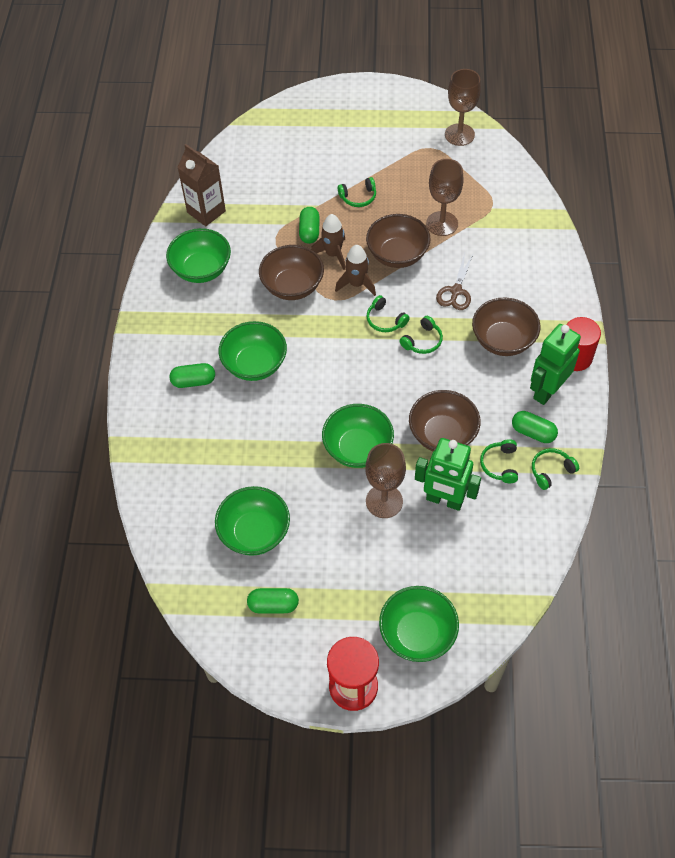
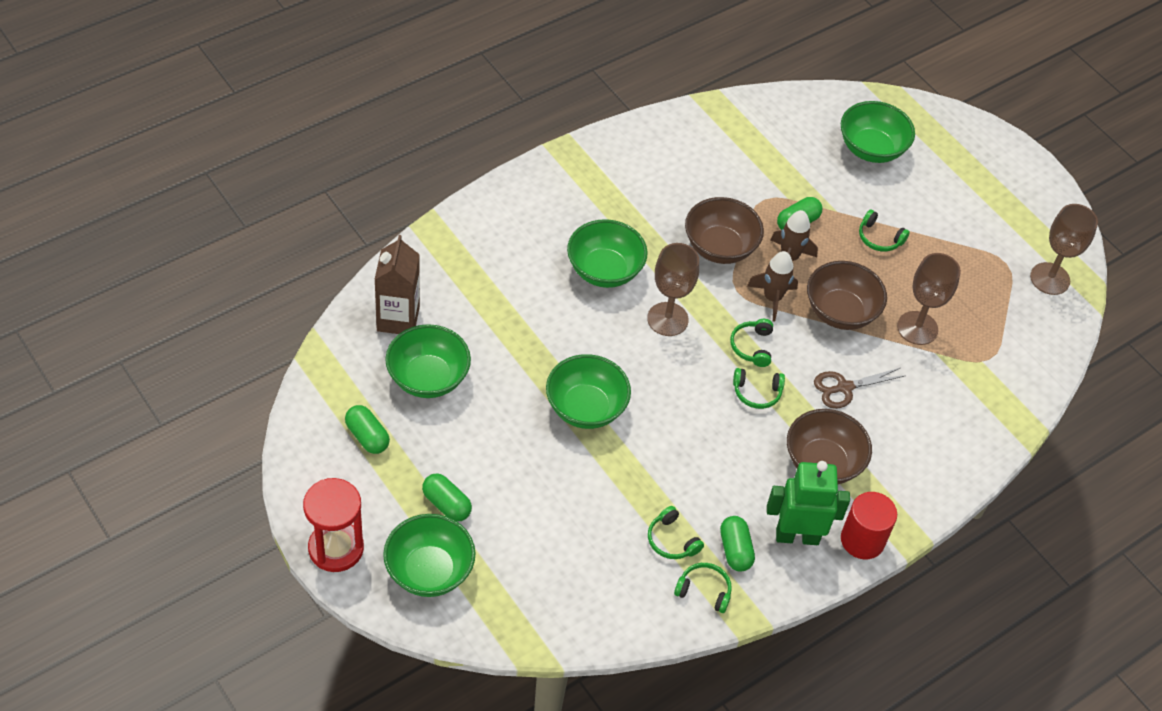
camera: 45 degrees right, 5 degrees down
green bowl [166,228,231,283] -> green bowl moved to [841,101,915,163]
green capsule [170,363,215,388] -> green capsule moved to [422,473,472,522]
brown carton [177,144,226,226] -> brown carton moved to [374,235,420,334]
brown goblet [365,443,406,518] -> brown goblet moved to [647,243,699,336]
brown bowl [409,390,481,452] -> none
green robot [415,438,481,511] -> none
green headphones [480,439,518,483] -> green headphones turned 90 degrees counterclockwise [648,506,704,559]

